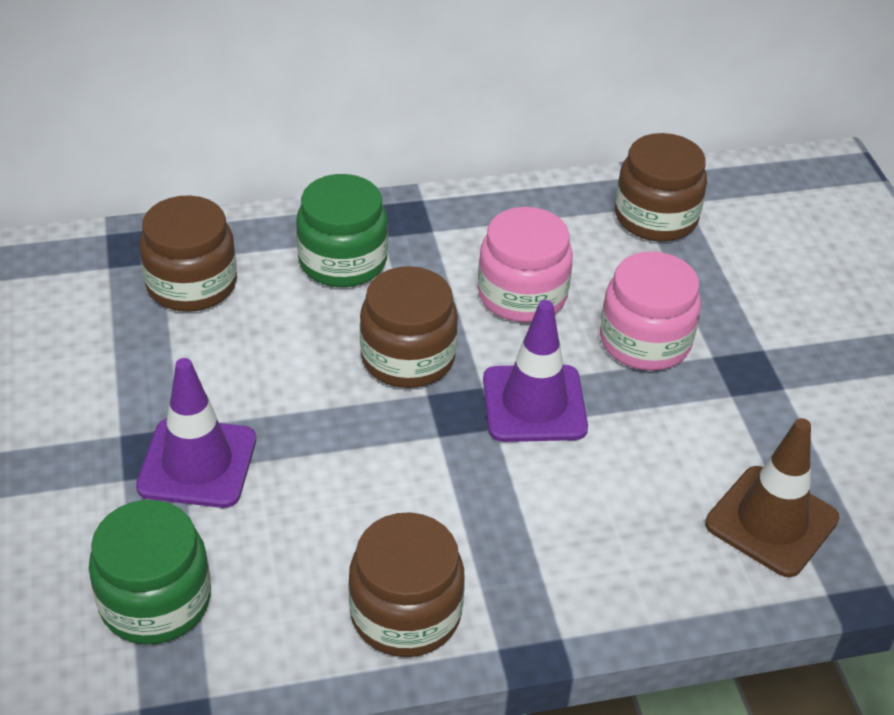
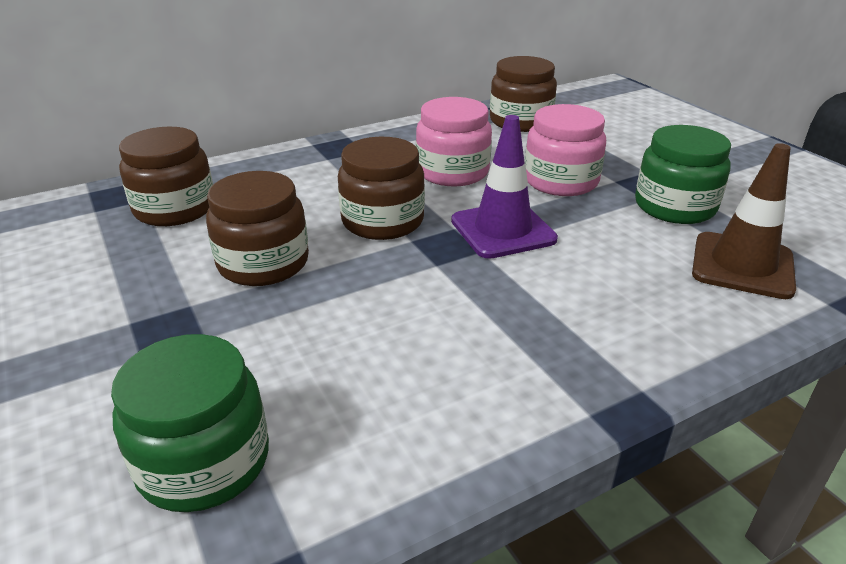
camera: 15 degrees left, 10 degrees down
purple traffic cone [136,358,256,508] -> none
green jar [296,174,388,287] -> green jar moved to [635,125,731,224]
brown jar [348,512,464,657] -> brown jar moved to [206,171,309,286]

